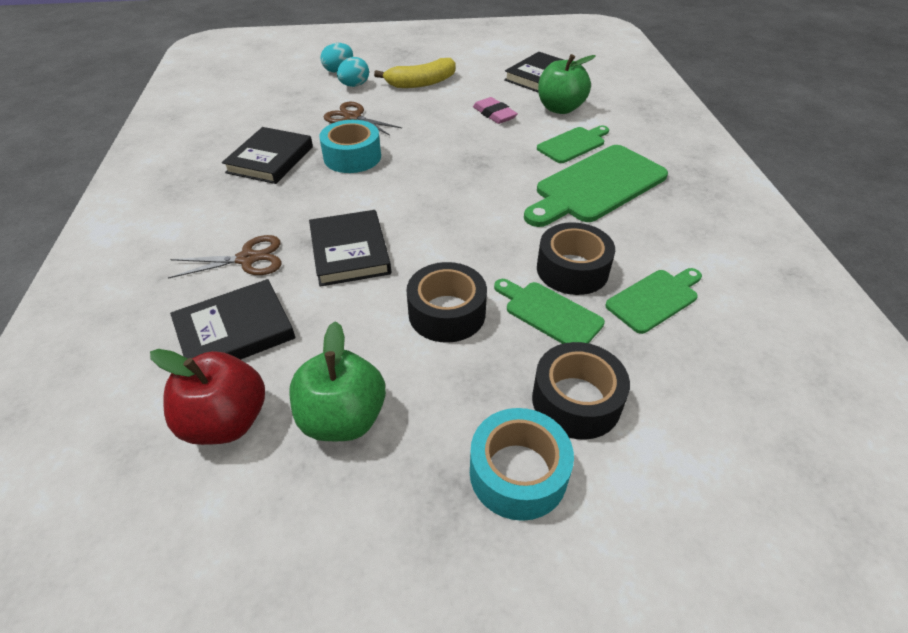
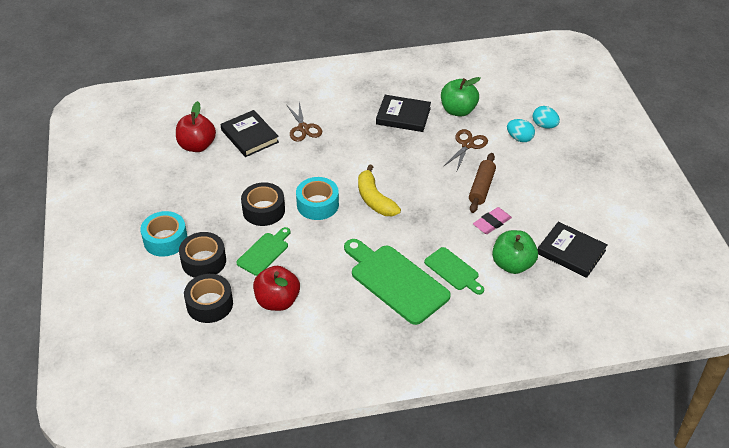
camera: 85 degrees right, 0 degrees up
green apple [289,321,386,441] -> green apple moved to [441,77,481,116]
black book [309,210,391,287] -> none
turquoise tape [319,120,381,173] -> turquoise tape moved to [296,177,339,220]
yellow banana [374,58,456,88] -> yellow banana moved to [358,164,401,216]
black tape [537,222,615,295] -> black tape moved to [184,274,233,323]
green cutting board [605,268,702,334] -> red apple [253,266,300,311]
none -> brown rolling pin [469,153,496,213]

